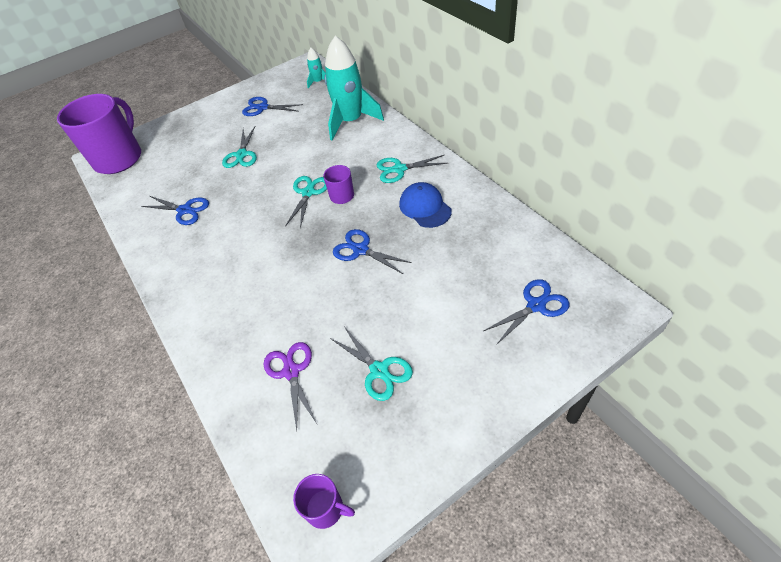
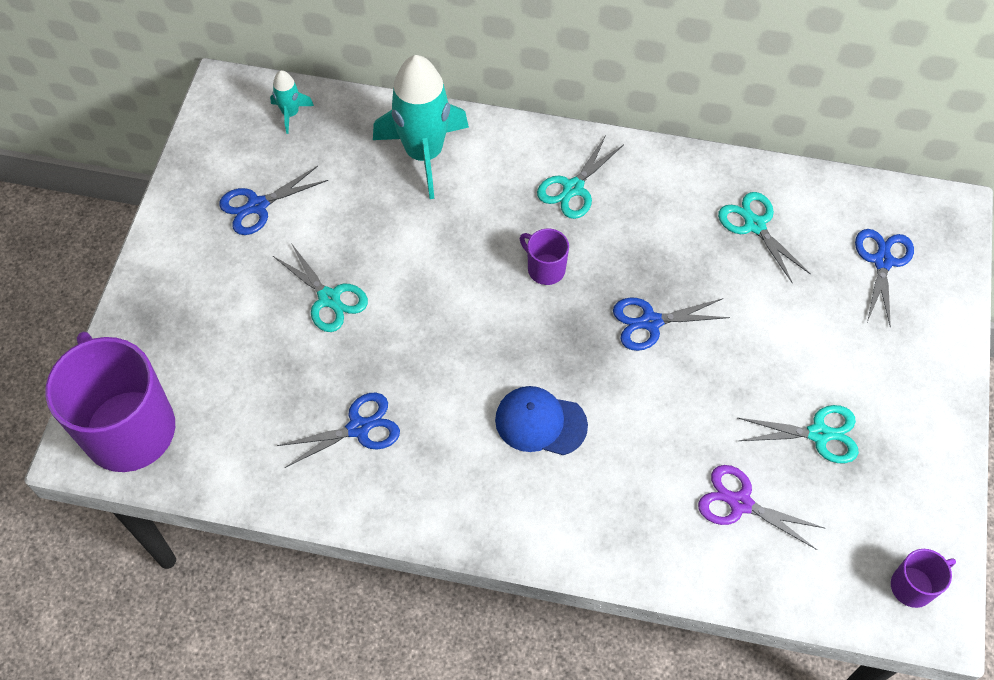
camera: 50 degrees left, 10 degrees up
turquoise scissors [285,176,327,228] -> turquoise scissors moved to [718,192,811,284]
blue cap [399,182,452,228] -> blue cap moved to [495,386,588,455]

